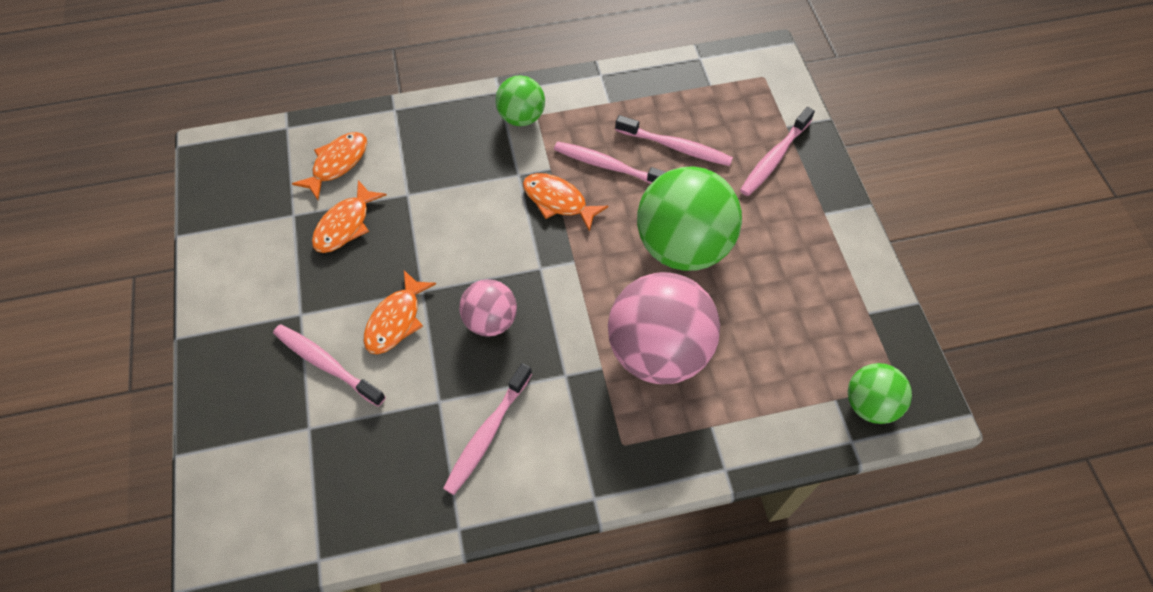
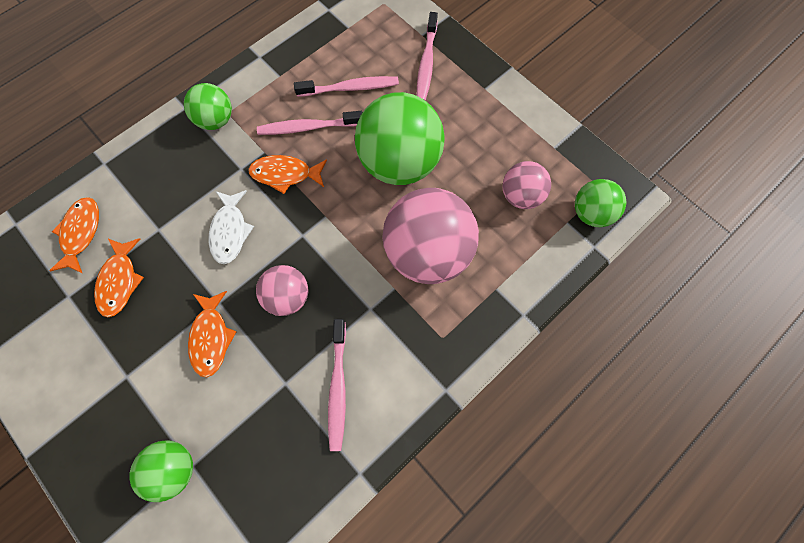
camera: 30 degrees left, 10 degrees up
pink toothbrush [273,324,386,407] -> none
none -> green ball [130,441,193,502]
none -> white fish [209,190,254,264]
none -> pink ball [502,161,551,209]

